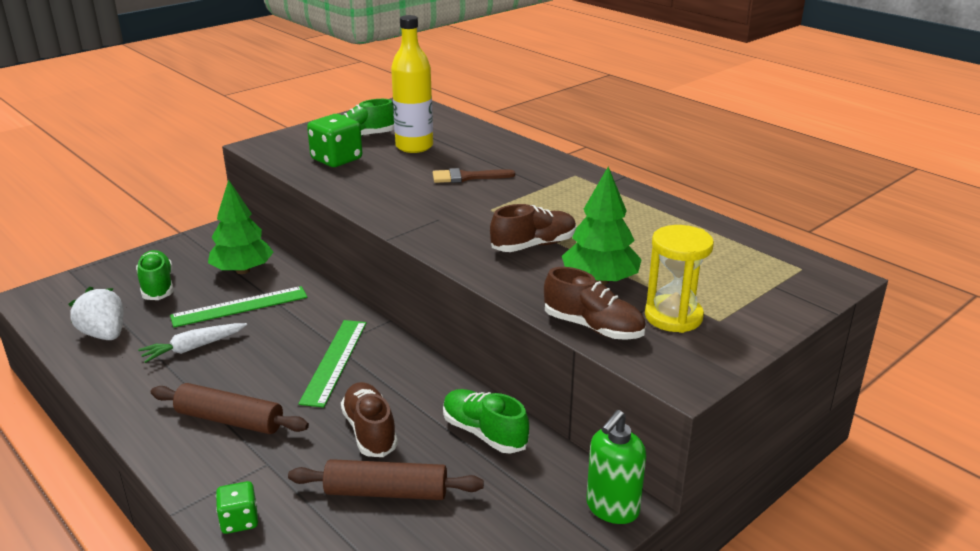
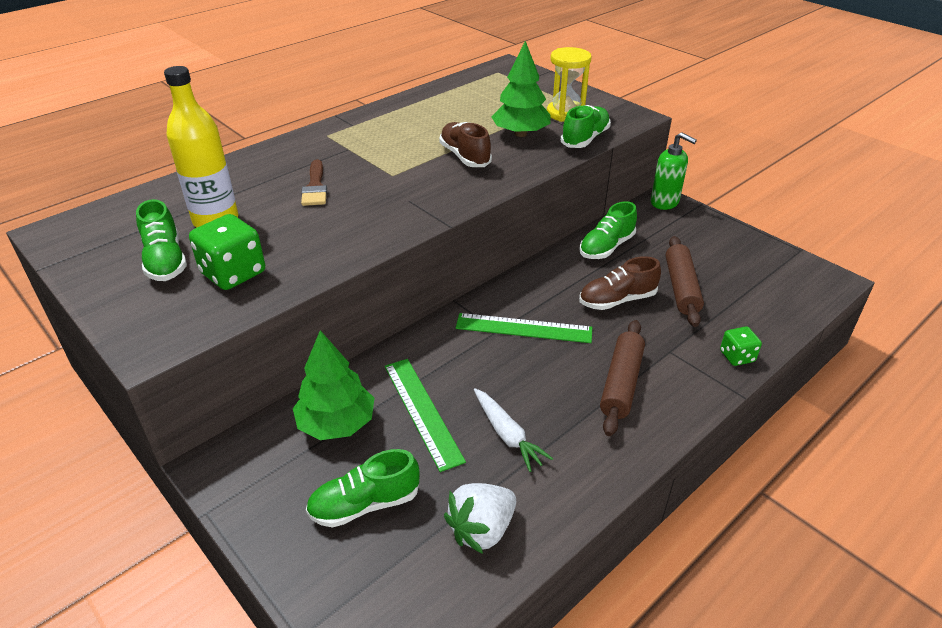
camera: 90 degrees left, 10 degrees up
brown shoe [544,267,646,340] -> green shoe [561,105,611,148]

